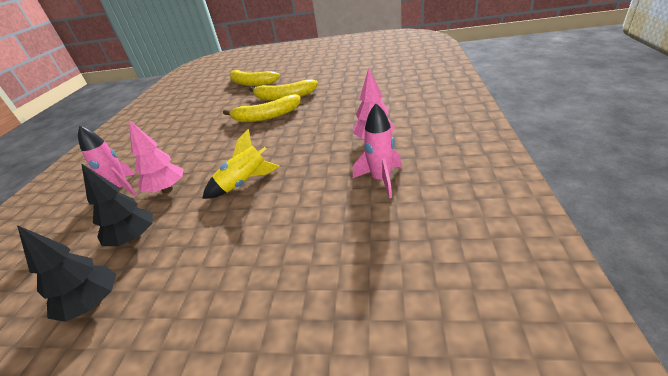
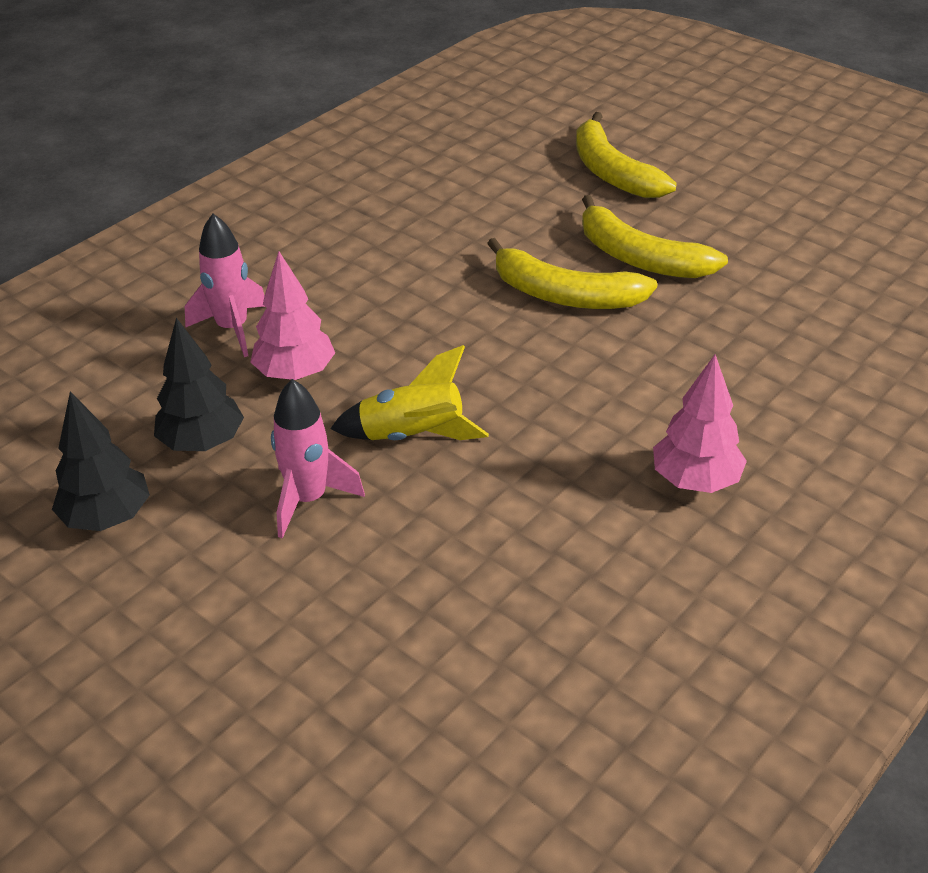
camera: 30 degrees right, 5 degrees up
pink rocket [353,103,402,198] -> pink rocket moved to [271,379,365,539]

